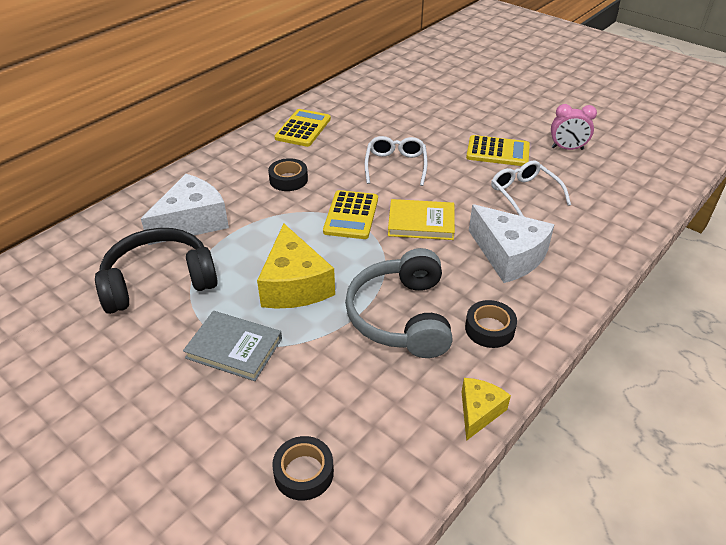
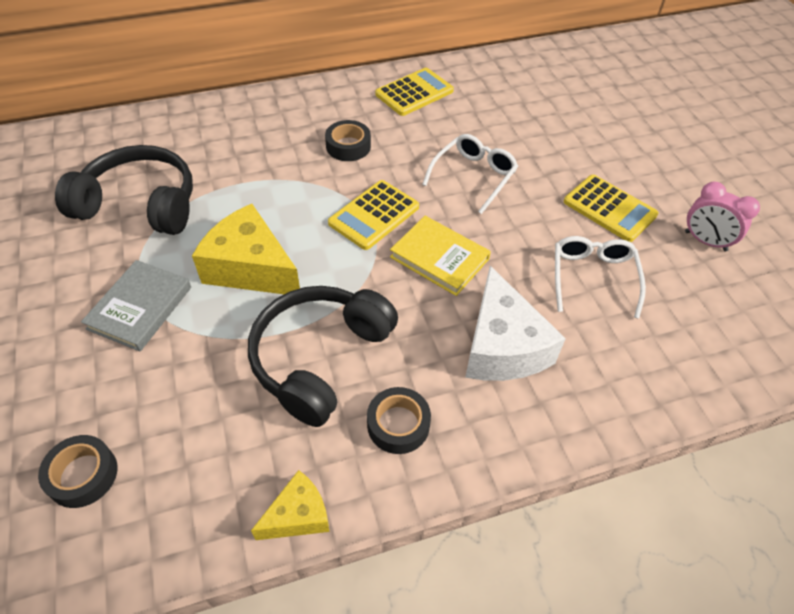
camera: 30 degrees right, 10 degrees up
white cheese [141,174,229,245] -> none
grey book [183,311,282,381] -> grey book turned 60 degrees clockwise [81,260,191,351]
yellow cheese [257,224,335,309] -> yellow cheese turned 105 degrees clockwise [192,204,300,294]
grey headphones [345,248,453,358] -> black headphones [248,286,398,427]

